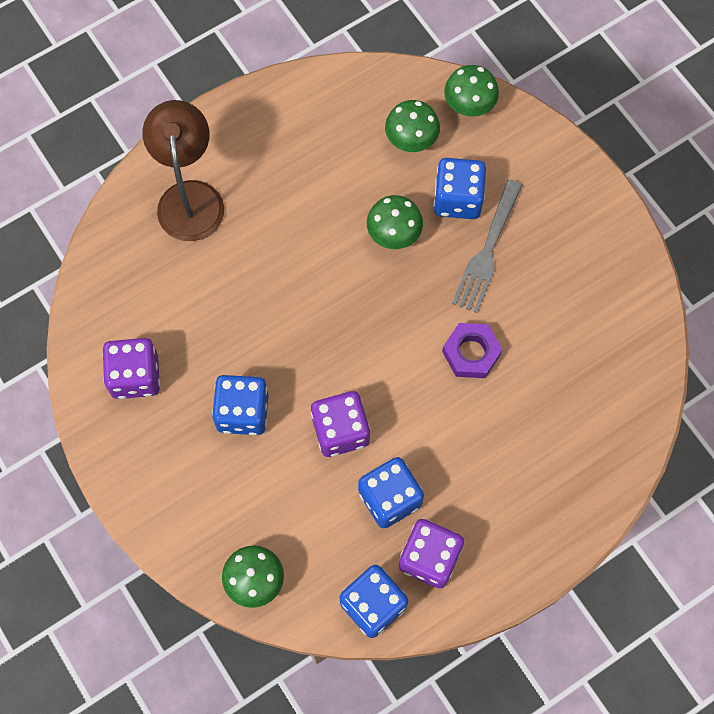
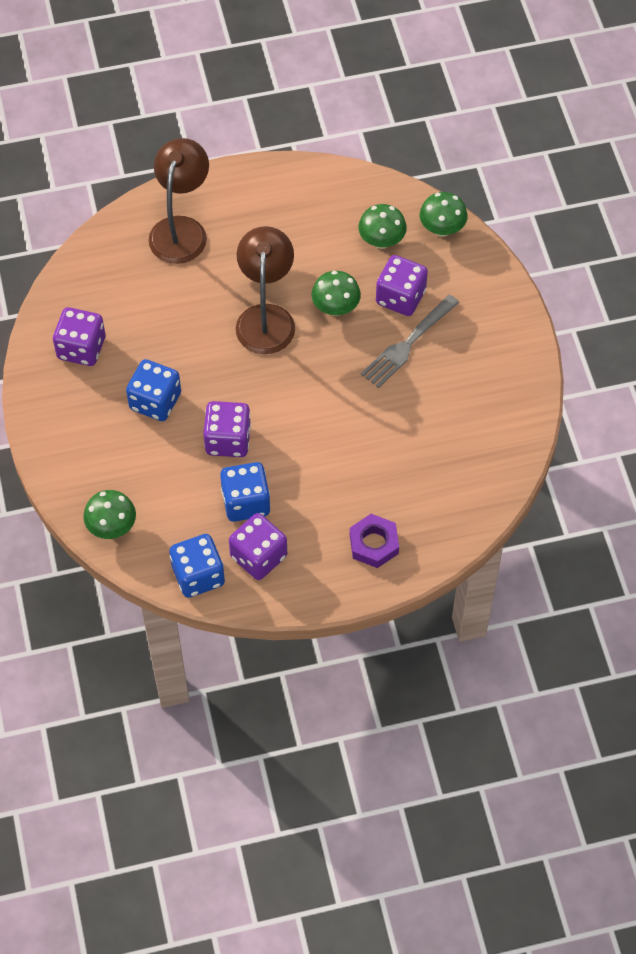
camera: 20 degrees right, 10 degrees down
blue dice [434,158,486,219] -> purple dice [376,255,428,316]
purple nut [442,323,503,378] -> purple nut moved to [350,514,399,568]
none -> brown lamp [236,226,295,354]

